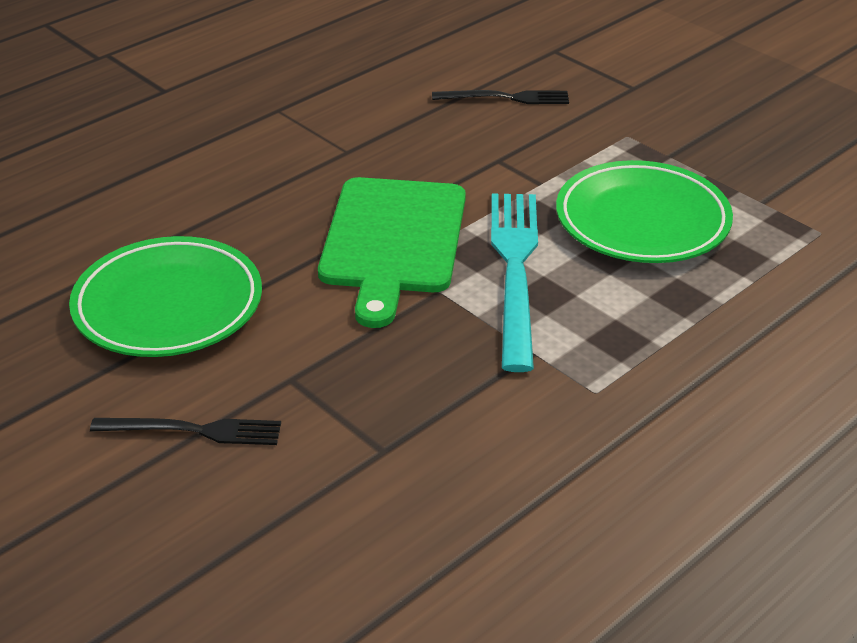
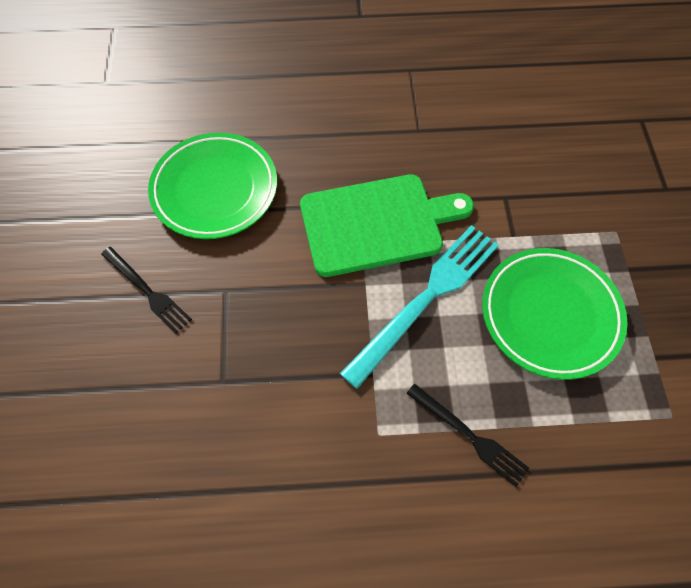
camera: 40 degrees right, 25 degrees up
green cutting board [318,177,466,328] -> green cutting board turned 150 degrees counterclockwise [300,174,474,277]
black fork [432,90,569,104] -> black fork moved to [406,384,529,487]

